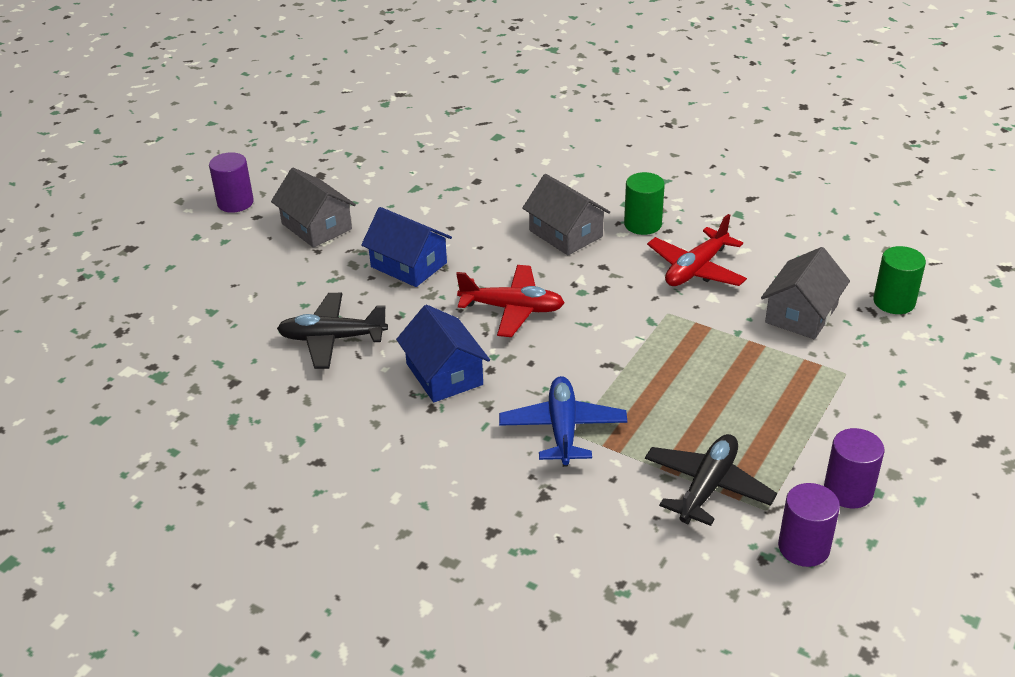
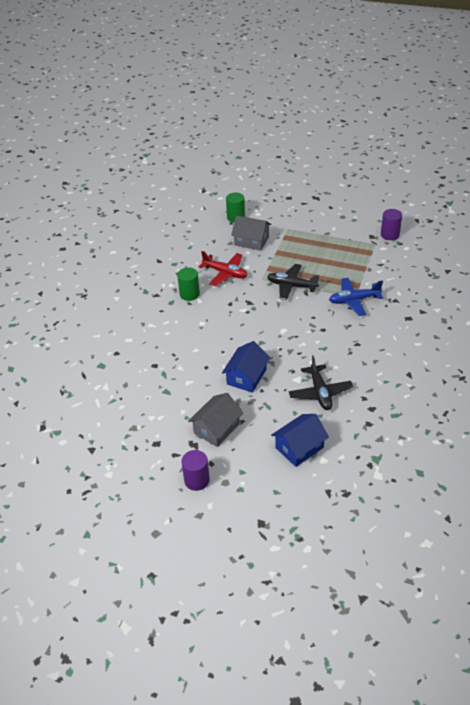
camera: 100 degrees left, 5 degrees up
blue house [396,305,490,403] -> blue house moved to [271,414,329,467]
red plane [456,265,565,337] -> none
grey house [522,174,610,255] -> none
black plane [645,434,777,526] -> black plane moved to [267,264,319,300]
purple cylinder [824,428,884,508] -> none

